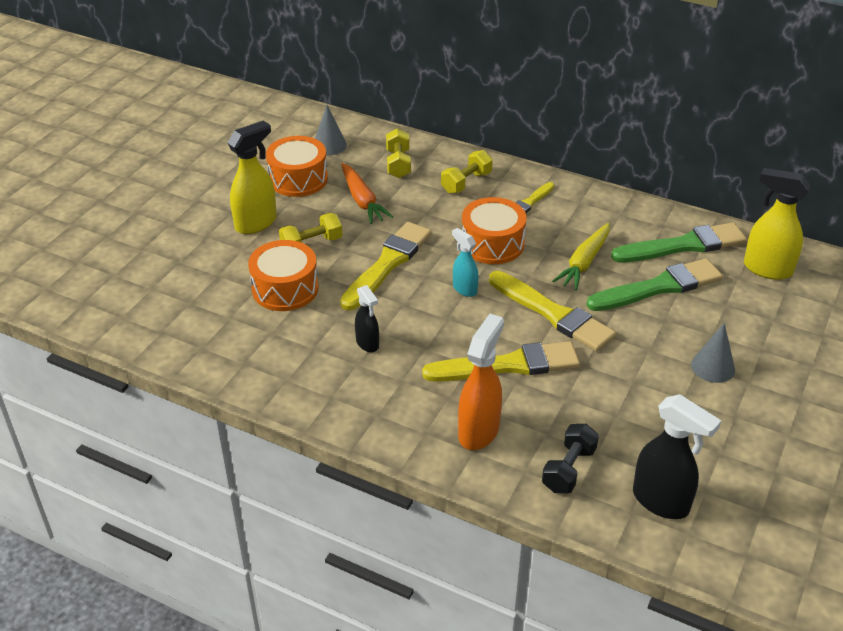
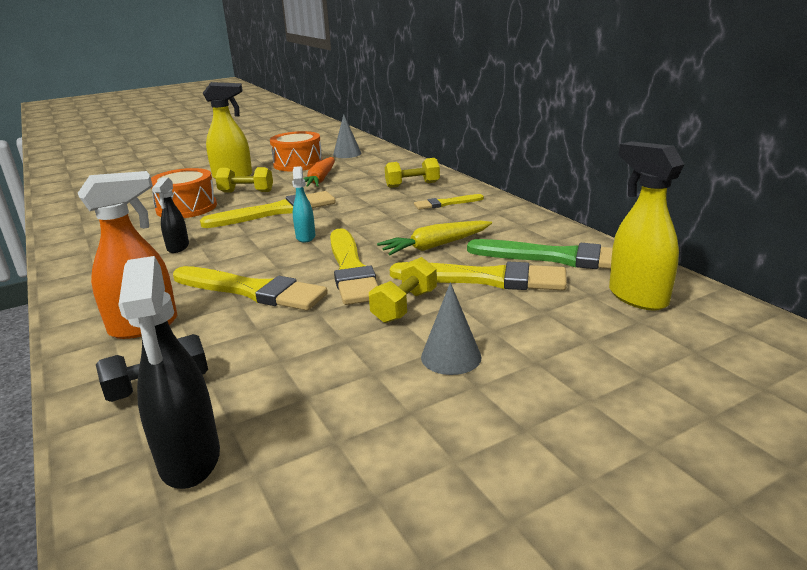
camera: 35 degrees right, 15 degrees down
yellow dumbbell [386,128,411,178] -> yellow dumbbell moved to [369,257,437,323]
orange drum [462,197,527,264] -> none
green brush [586,258,723,311] -> yellow brush [390,262,567,290]

